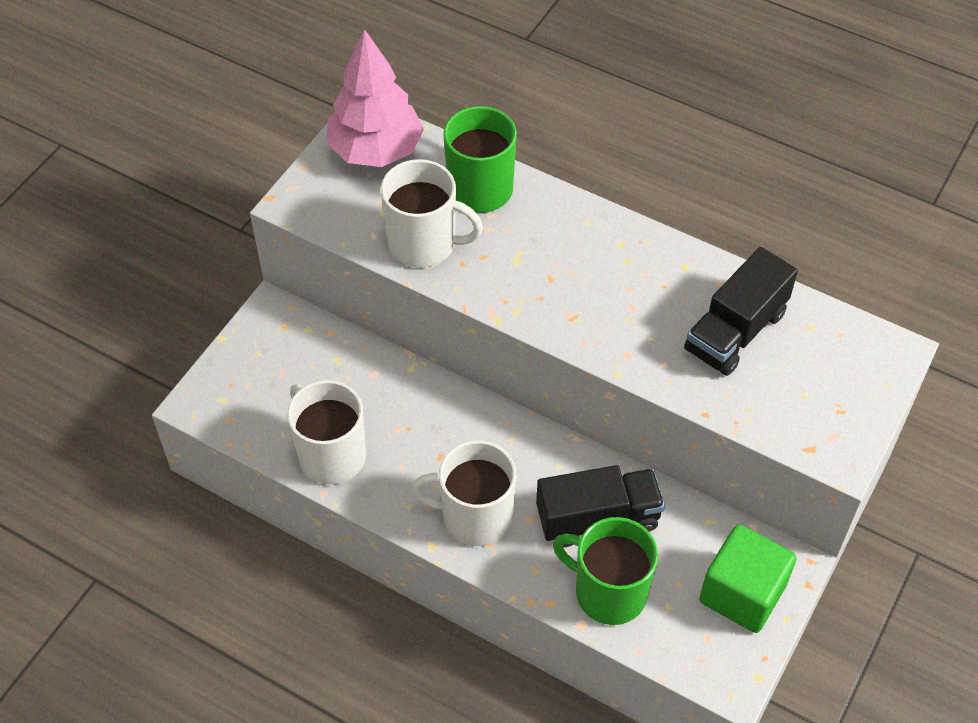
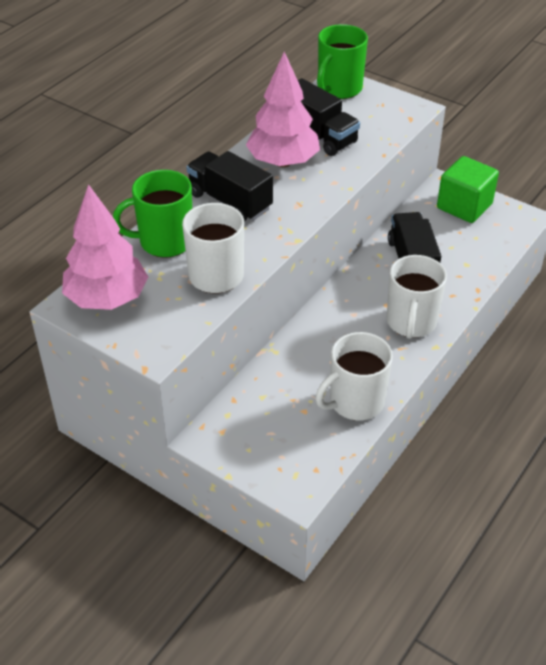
camera: 85 degrees left, 10 degrees down
green mug [553,517,658,625] -> green mug moved to [317,24,368,99]
none -> black truck [186,151,273,222]
none -> pink tree [246,52,320,167]

